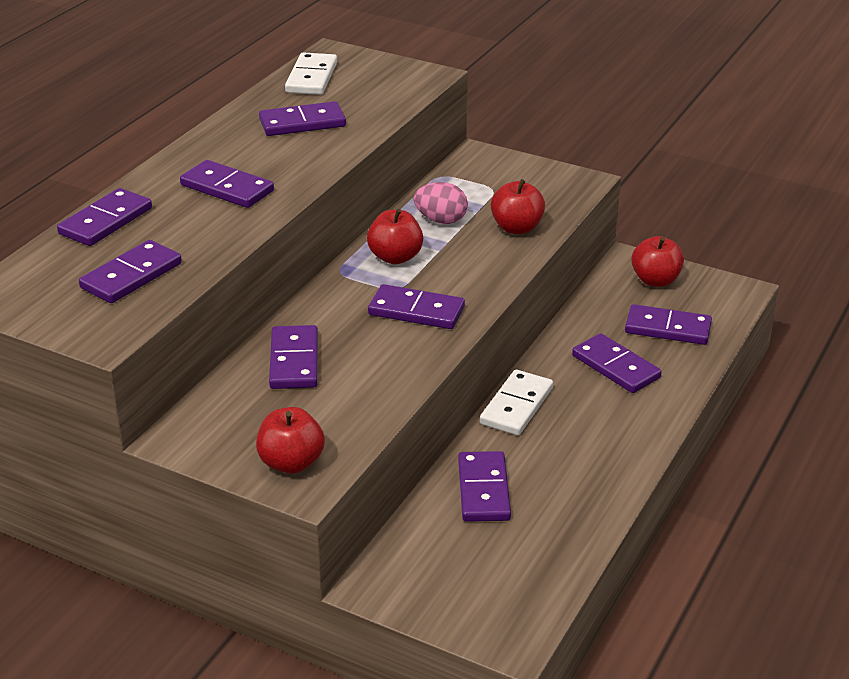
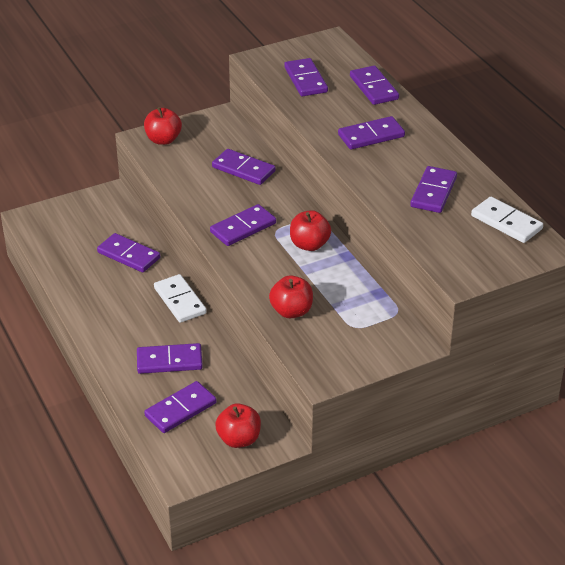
camera: 125 degrees right, 5 degrees up
pink egg [414,182,468,224] -> none

